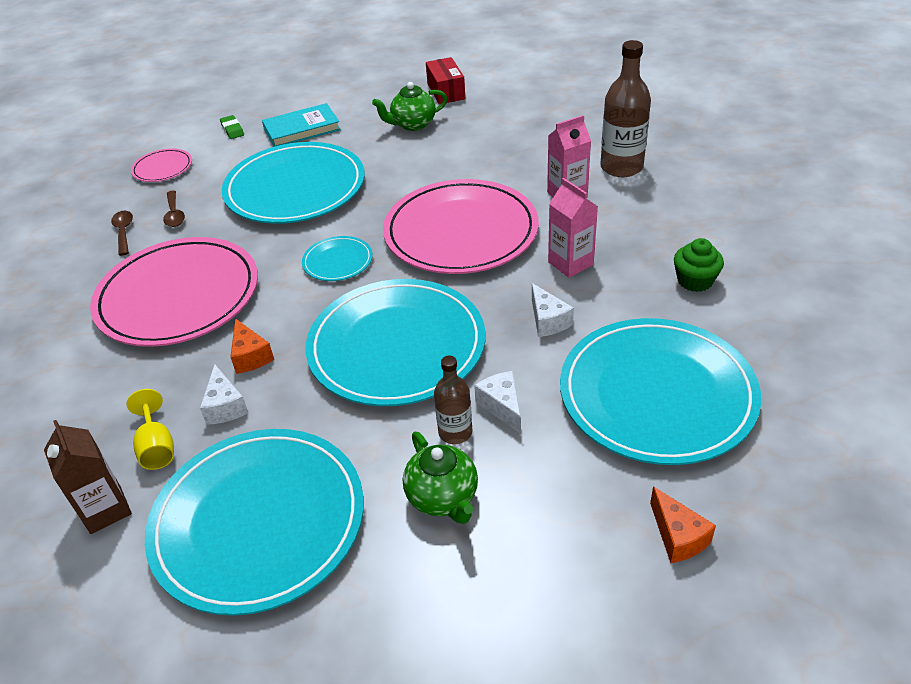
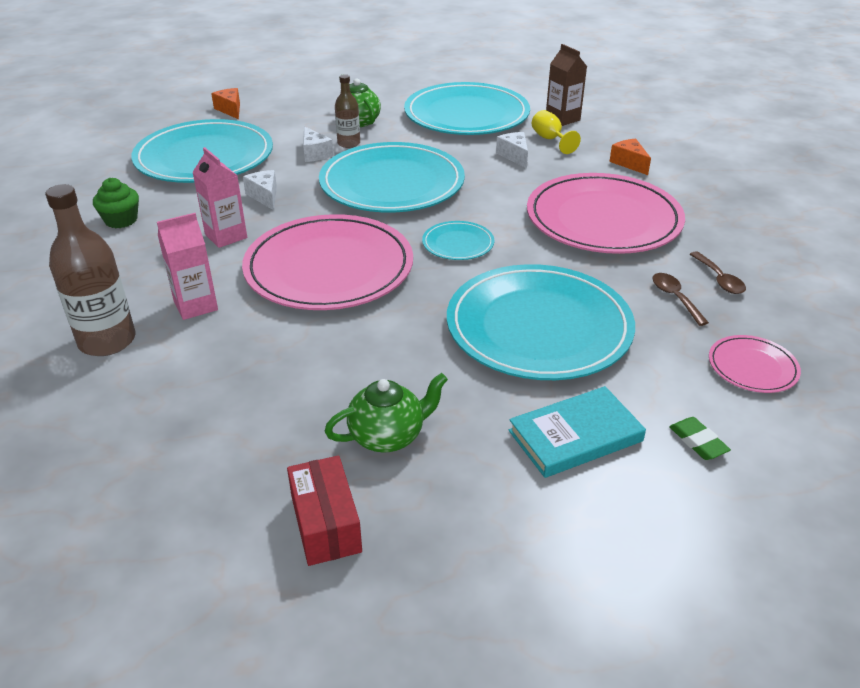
camera: 175 degrees right, 5 degrees down
orange cheese [230,318,274,374] -> orange cheese moved to [609,139,651,175]

